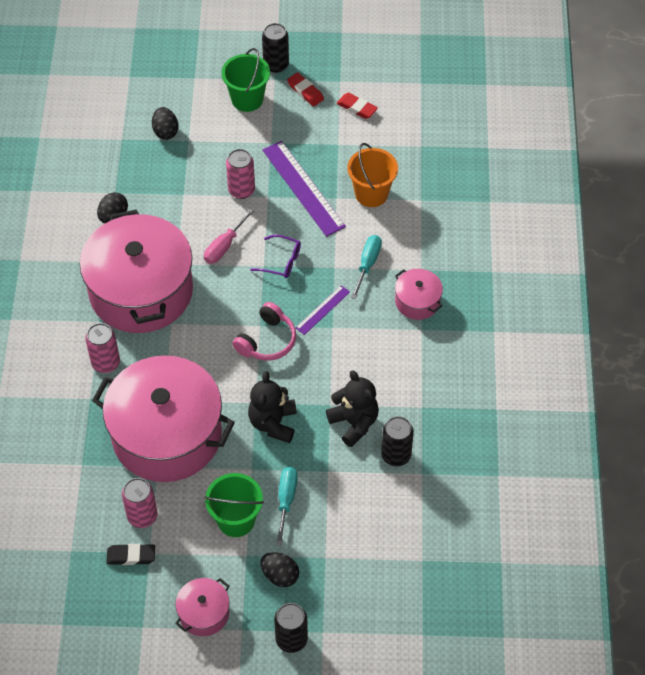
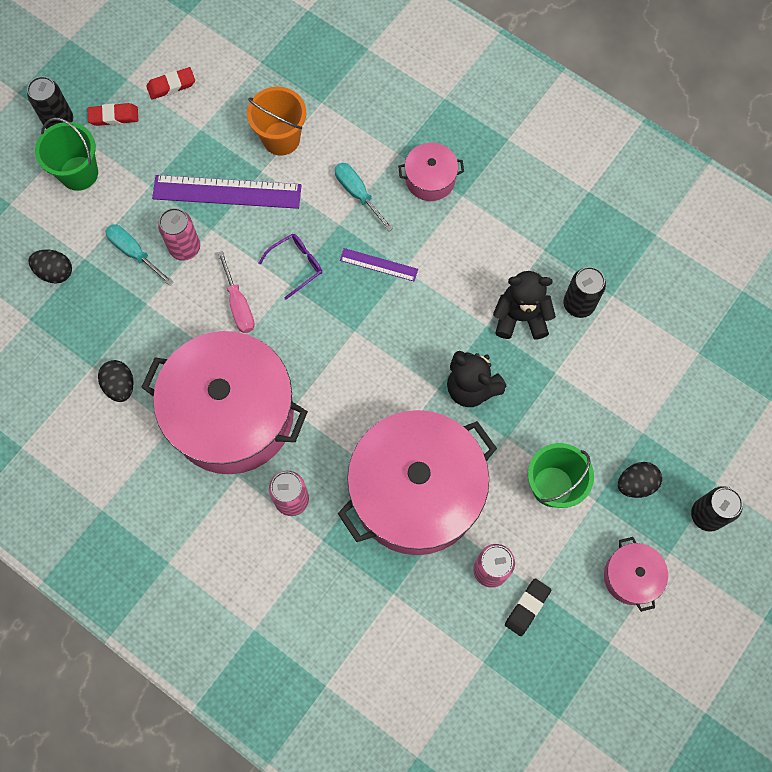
camera: 55 degrees left, 15 degrees up
pink headphones [232,302,296,361] -> none
turquoise screwdriver [276,467,298,546] -> turquoise screwdriver moved to [105,224,174,286]
purple ruler [295,285,350,335] -> purple ruler turned 60 degrees counterclockwise [340,248,418,281]

